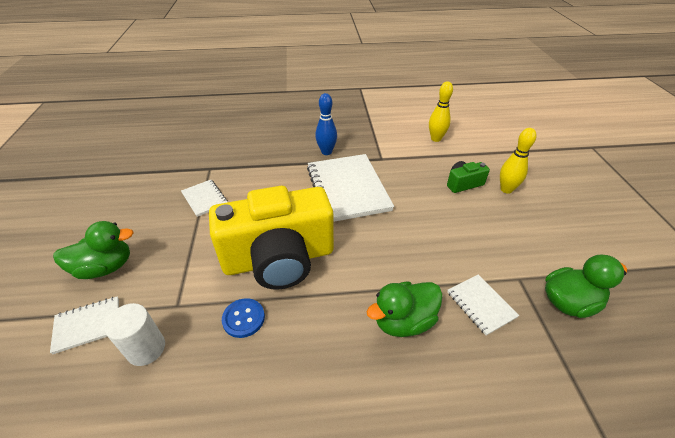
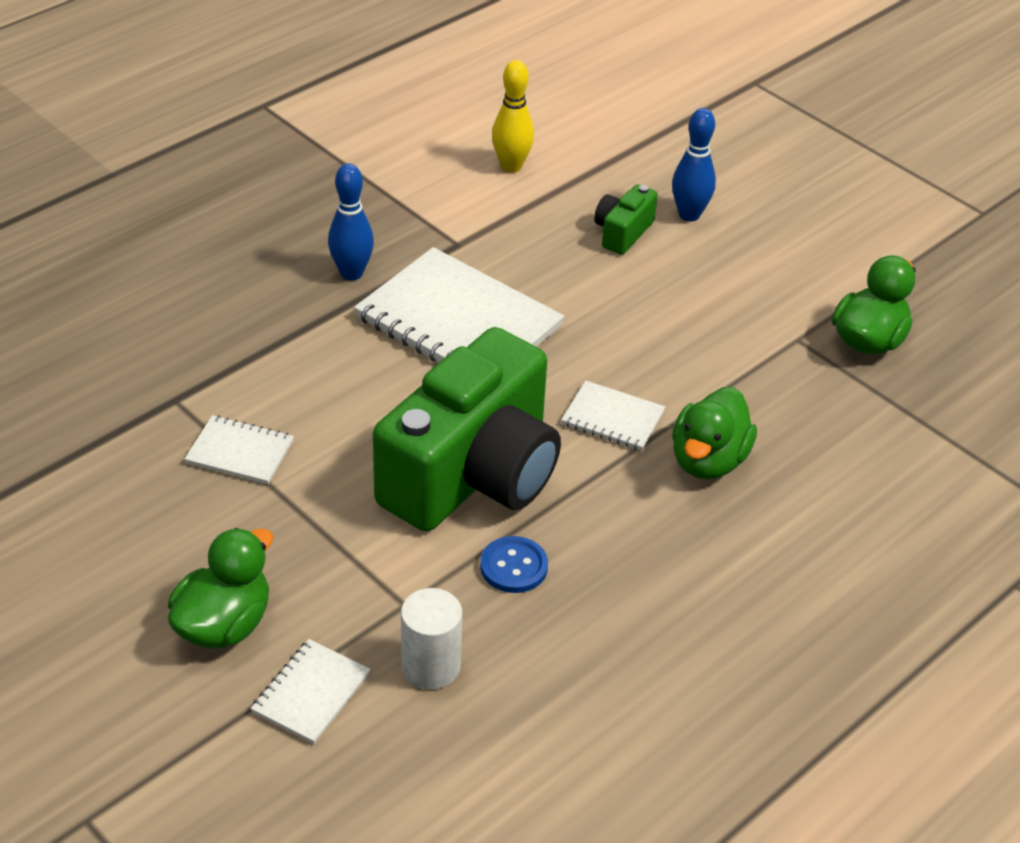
camera: 40 degrees left, 0 degrees up
yellow camera [209,186,334,289] -> green camera [373,327,561,532]
white notebook [447,275,519,336] -> white notebook moved to [561,381,665,451]
yellow bowling pin [500,128,536,194] -> blue bowling pin [672,108,716,221]

